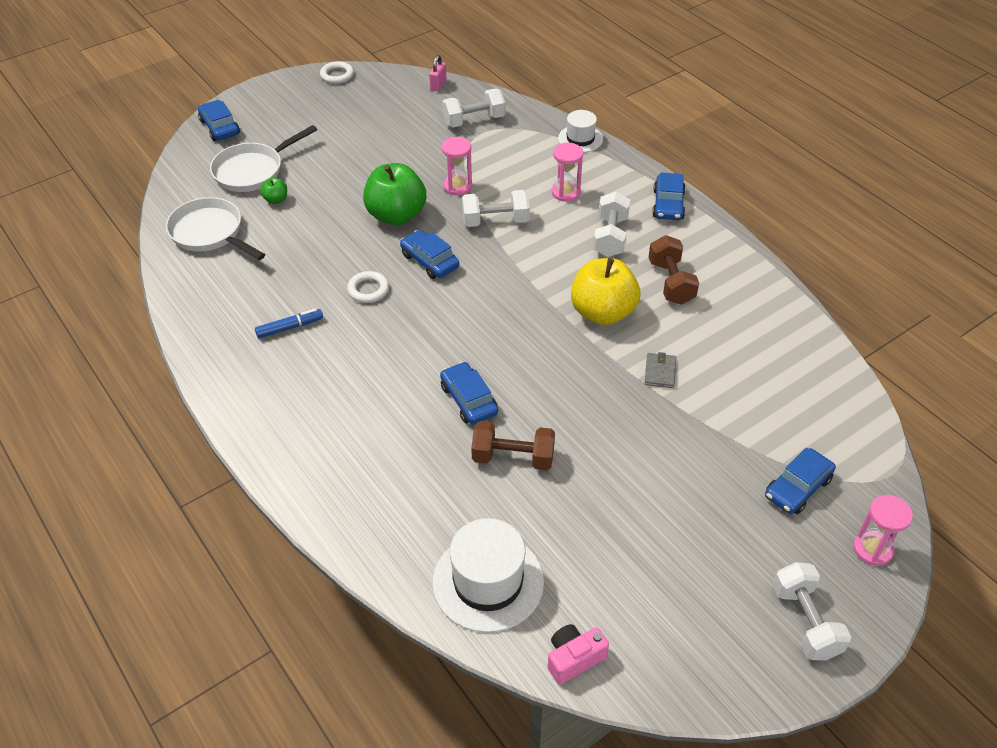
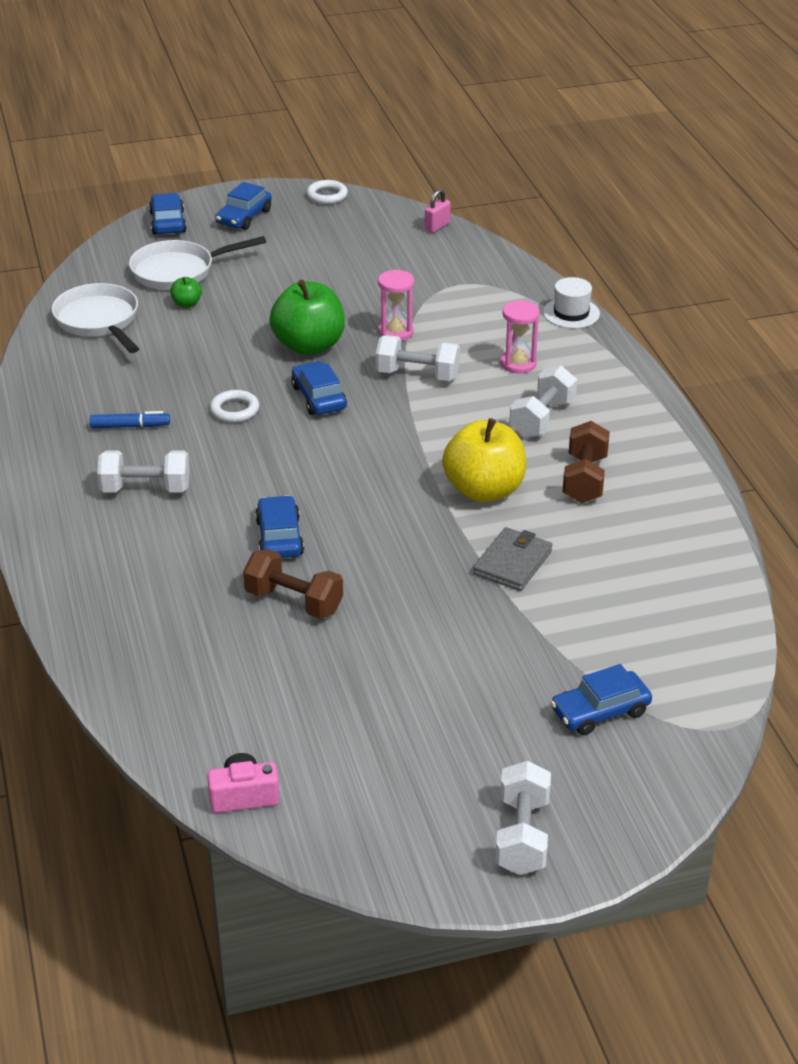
camera: 20 degrees right, 10 degrees down
white hat [433,518,544,633] -> none
white dumbbell [442,89,505,127] -> white dumbbell moved to [97,450,190,493]
grey wallet [645,352,676,388] -> grey wallet [473,527,553,591], size x1.50
blue car [652,172,686,220] -> blue car moved to [215,182,272,230]
pink hourglass [853,495,913,566] -> none

